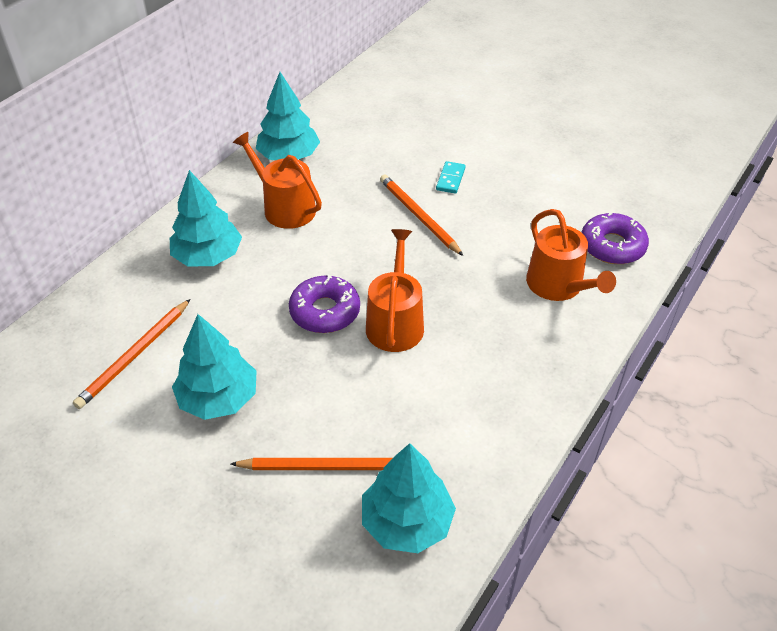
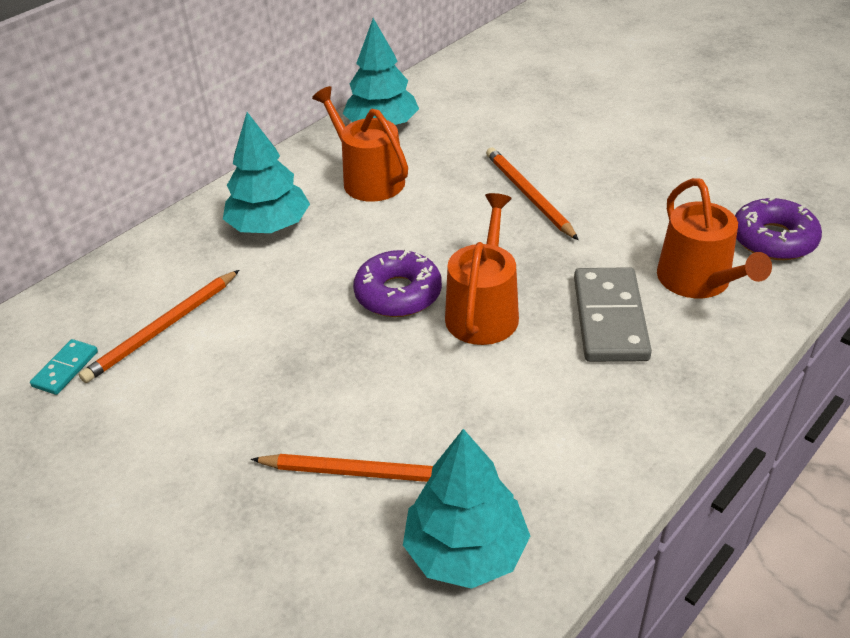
camera: 10 degrees right, 5 degrees down
turquoise tree [172,314,257,420] -> none
turquoise domino [436,161,466,194] -> turquoise domino moved to [30,339,98,395]
none -> grey domino [574,267,652,362]

